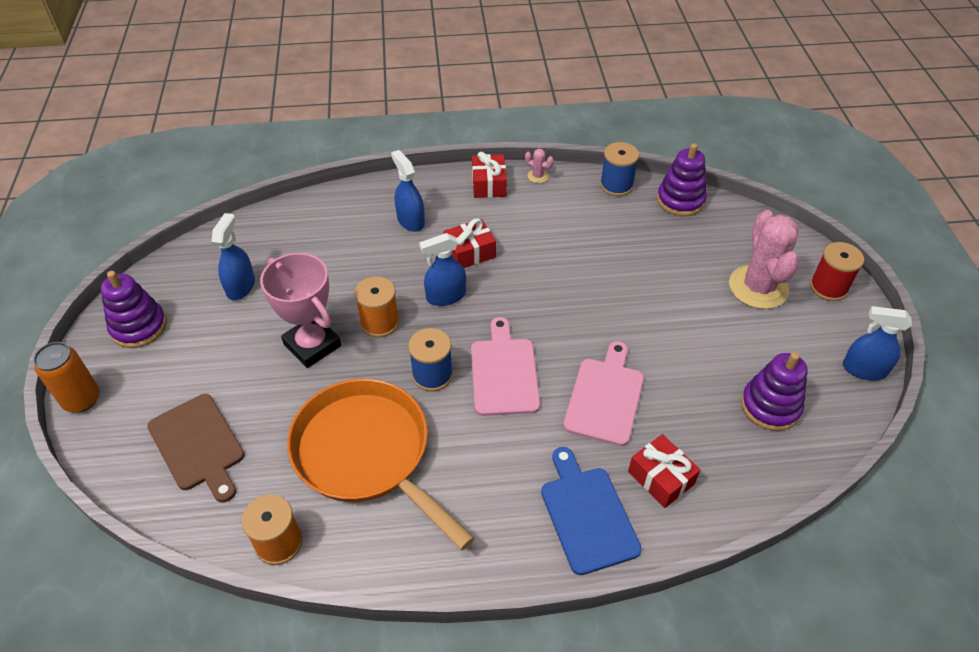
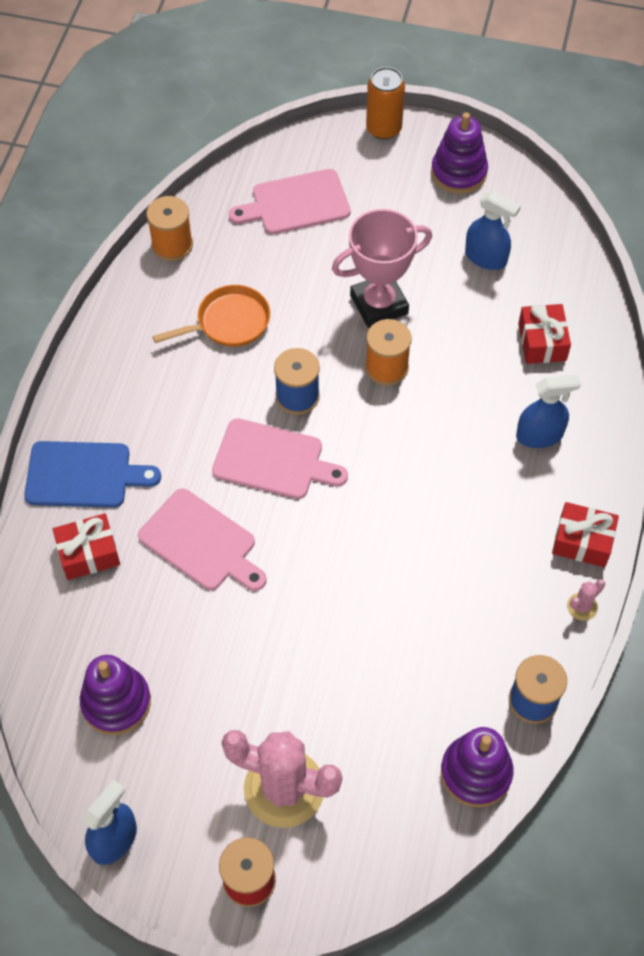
camera: 110 degrees right, 10 degrees up
brown cutting board [147,394,245,502] -> pink cutting board [229,169,351,234]
orange pan [287,379,474,550] -> orange pan [152,285,270,347], size x0.54
blue spray bottle [419,233,466,306] -> none
red gift [443,218,496,268] -> red gift moved to [518,304,571,364]

